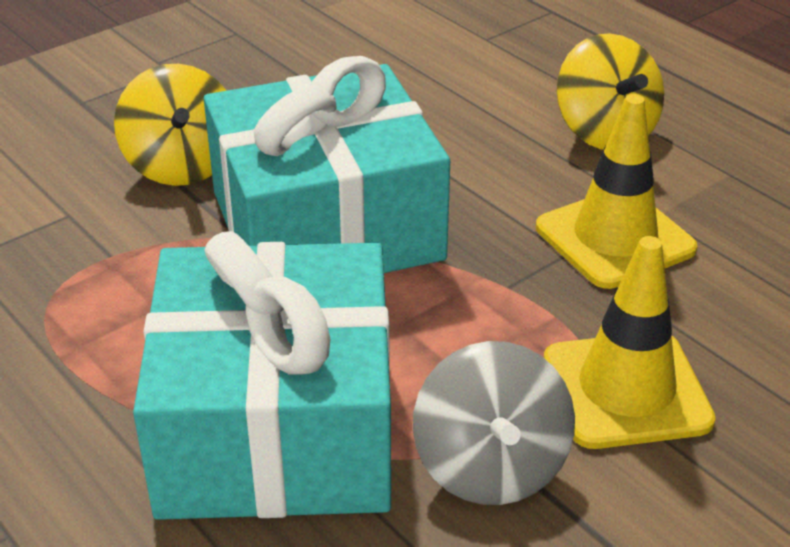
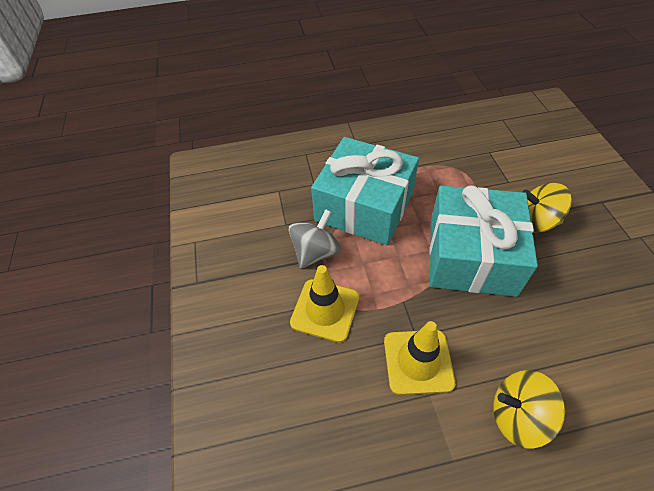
camera: 120 degrees right, 15 degrees up
grey spinning top [413,341,575,505] -> grey spinning top turned 105 degrees clockwise [289,209,341,269]

